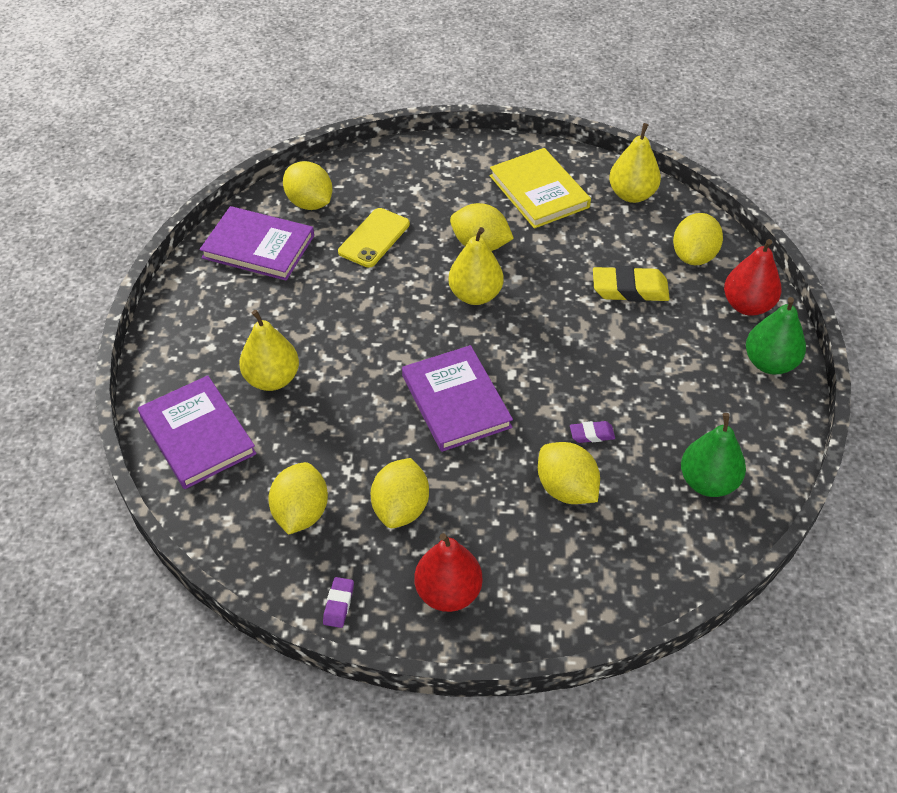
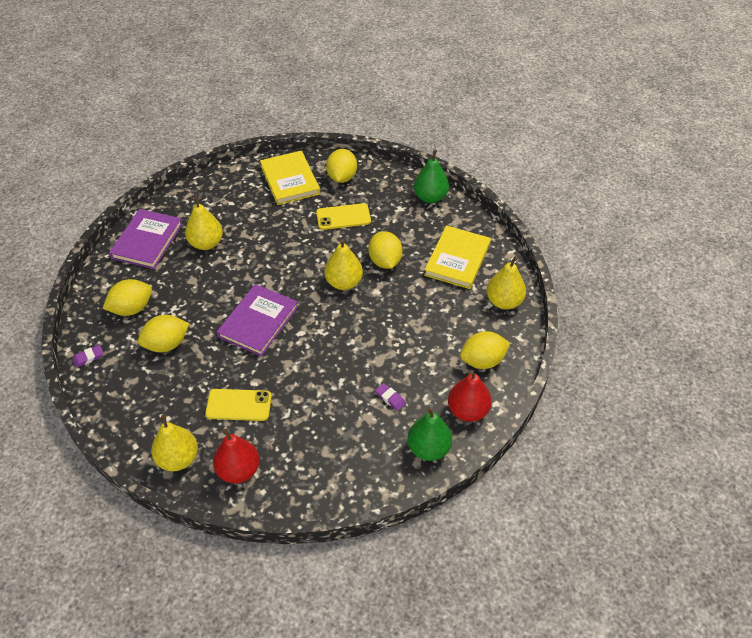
camera: 50 degrees right, 0 degrees up
purple book [200,206,314,281] -> yellow book [260,151,320,205]
red pear [414,533,483,612] -> red pear moved to [213,429,259,484]
yellow lemon [538,442,600,504] -> yellow phone [205,389,272,421]
purple eraser [570,421,615,443] -> purple eraser moved to [375,383,406,411]
yellow eraser [593,266,670,302] -> none
green pear [681,413,746,497] -> green pear moved to [414,150,449,203]
none -> yellow pear [151,415,198,471]

